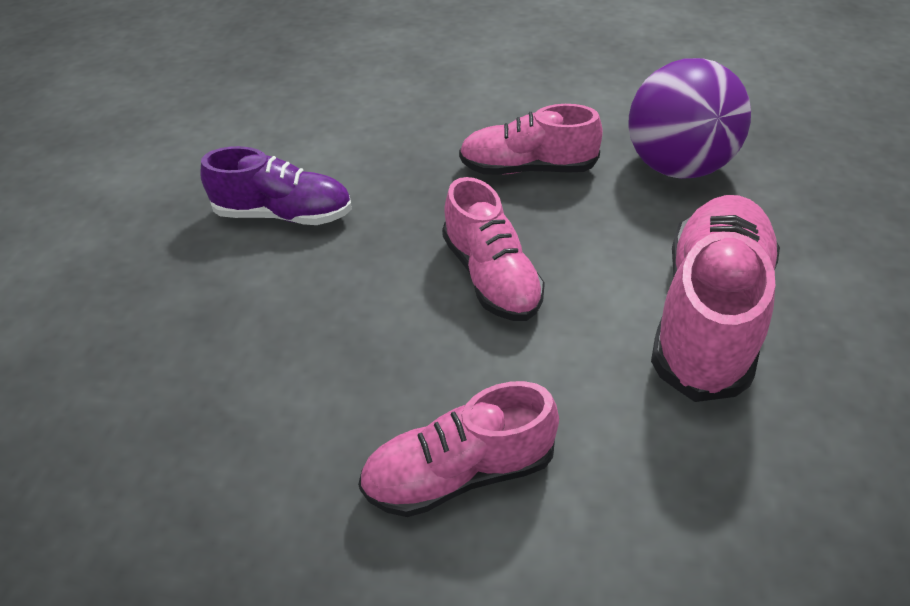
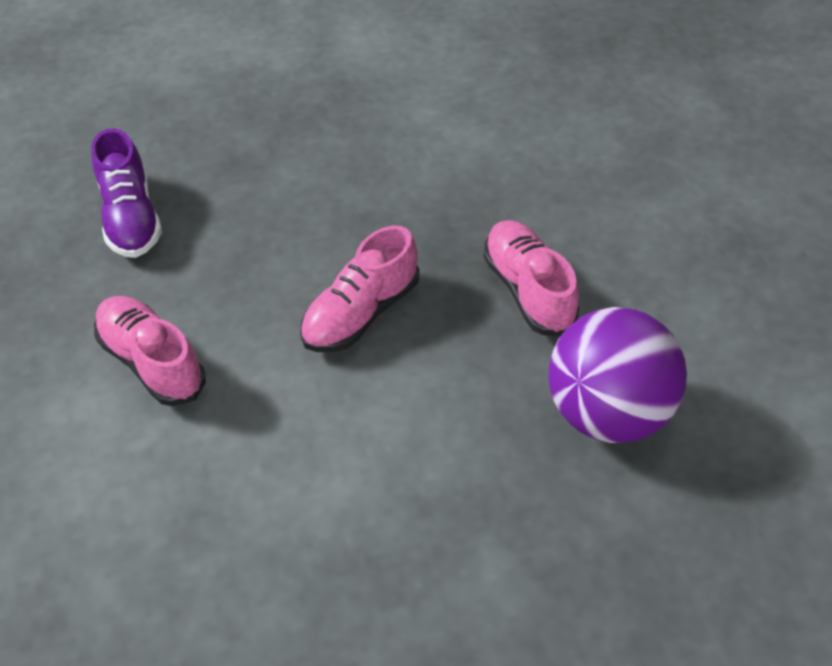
camera: 65 degrees right, 5 degrees up
purple shoe [200,146,352,225] -> purple shoe moved to [91,128,162,258]
pink shoe [651,195,780,402] -> none

